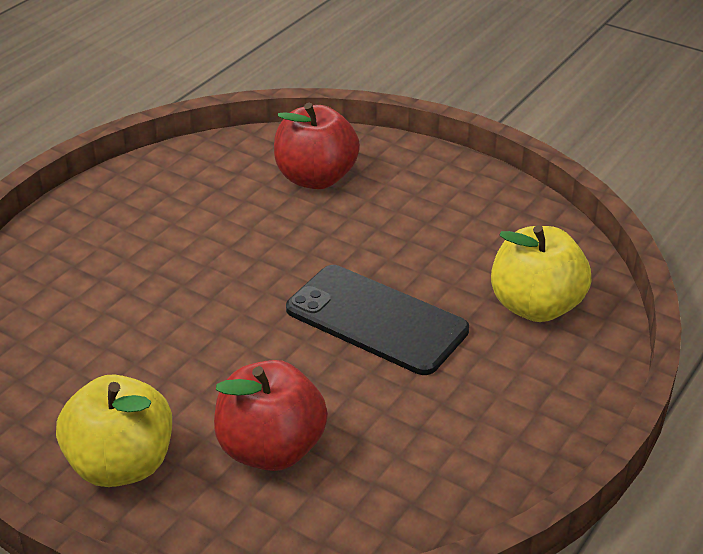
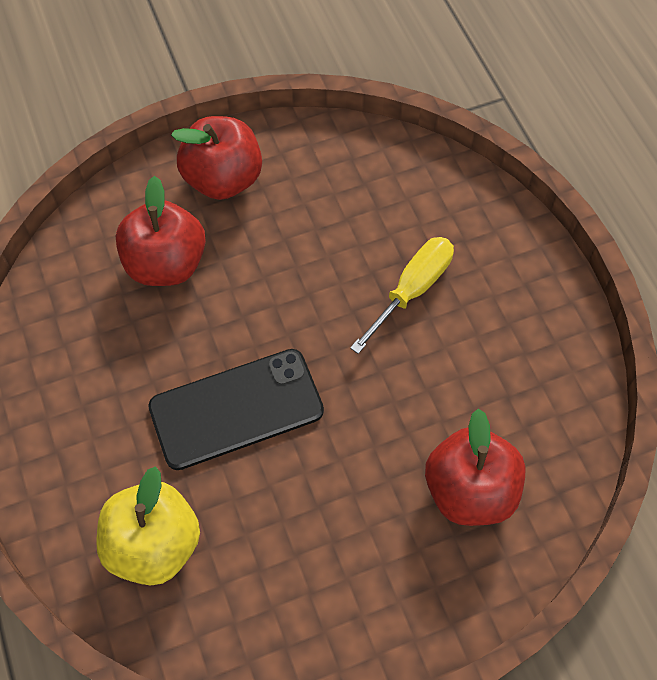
camera: 125 degrees right, 25 degrees up
yellow apple [56,374,172,487] -> red apple [171,116,262,200]
none -> yellow screwdriver [350,237,454,354]

